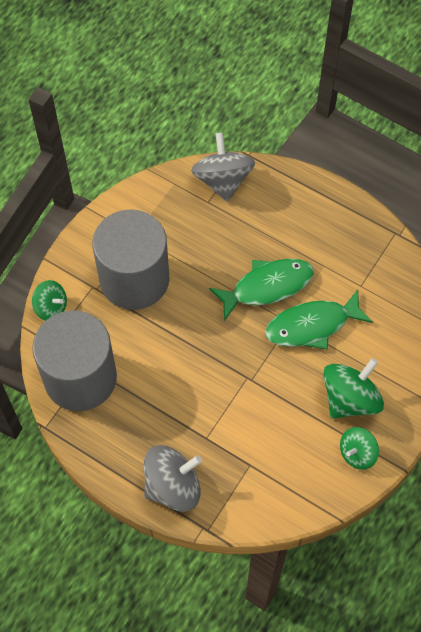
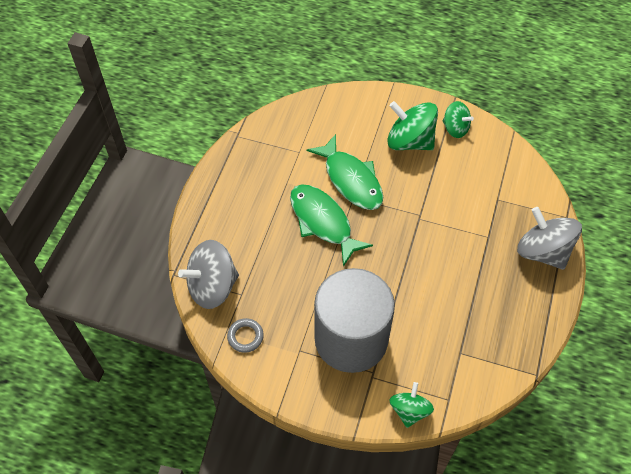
camera: 105 degrees left, 5 degrees down
grey cylinder [32,310,117,411] -> none
none -> grey ring [227,318,264,353]

